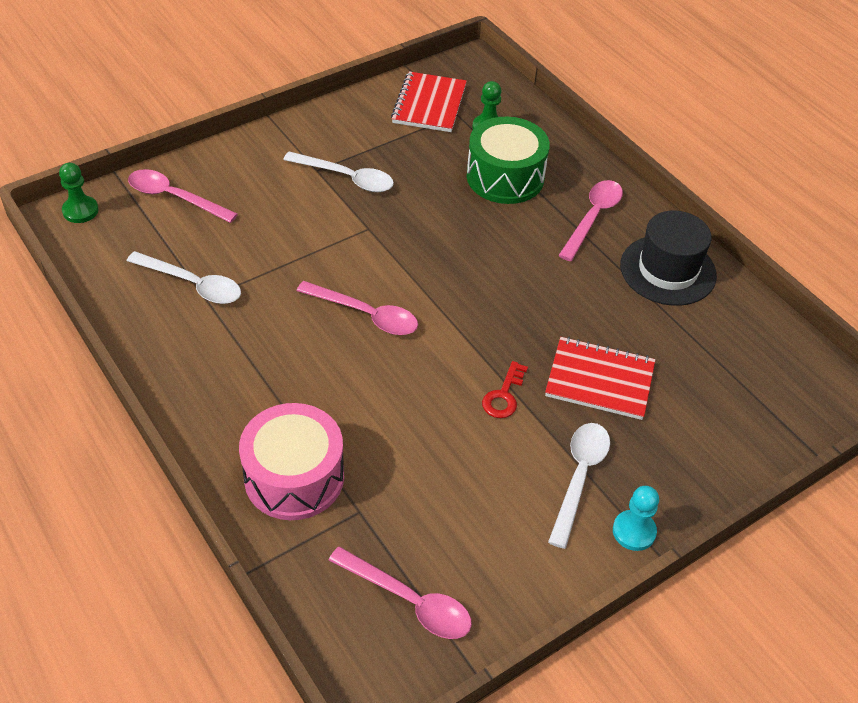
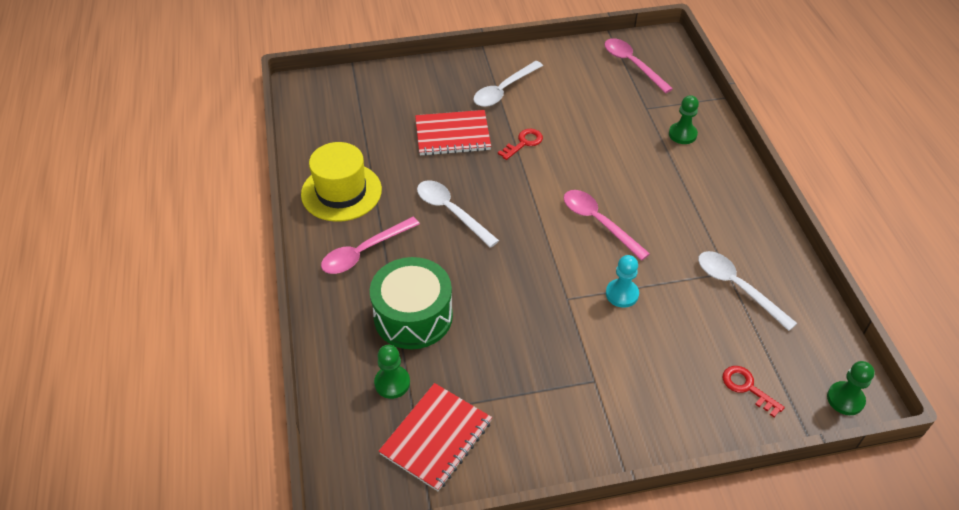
camera: 155 degrees left, 0 degrees up
pink spoon [128,169,238,223] -> red key [723,366,785,417]
pink drum [239,403,344,520] -> green pawn [669,95,699,144]
white spoon [283,151,394,192] -> white spoon moved to [417,180,499,248]
red notebook [545,337,656,420] -> red notebook turned 45 degrees counterclockwise [415,110,491,156]
turquoise pawn [613,486,659,551] -> turquoise pawn moved to [606,255,639,308]
black hat [620,211,717,306] -> yellow hat [301,142,382,222]

